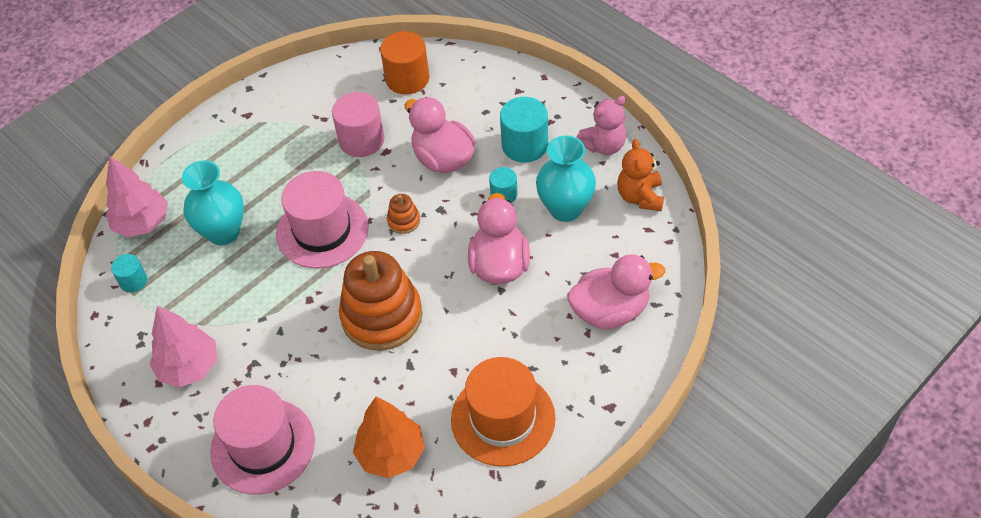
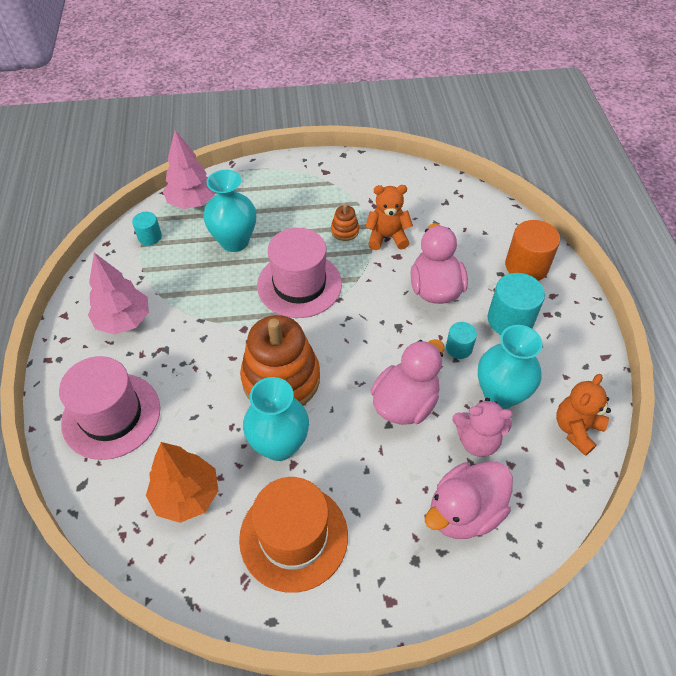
camera: 35 degrees right, 0 degrees up
pink cylinder [332,92,384,157] -> orange teddy bear [365,185,413,250]
orange cylinder [380,31,429,94] -> orange cylinder moved to [505,220,560,281]
orange stacking toy [387,194,420,234] -> orange stacking toy moved to [331,204,359,241]
pink duck [567,254,665,329] -> pink duck turned 120 degrees clockwise [425,462,513,539]
pink teddy bear [576,96,626,155] -> pink teddy bear moved to [452,398,513,457]
none -> turquoise vase [243,377,309,461]

